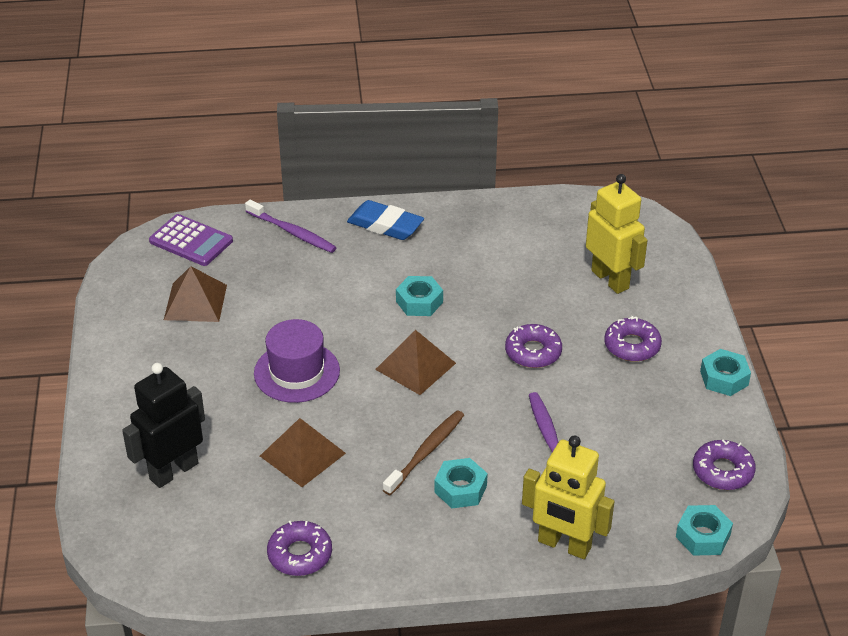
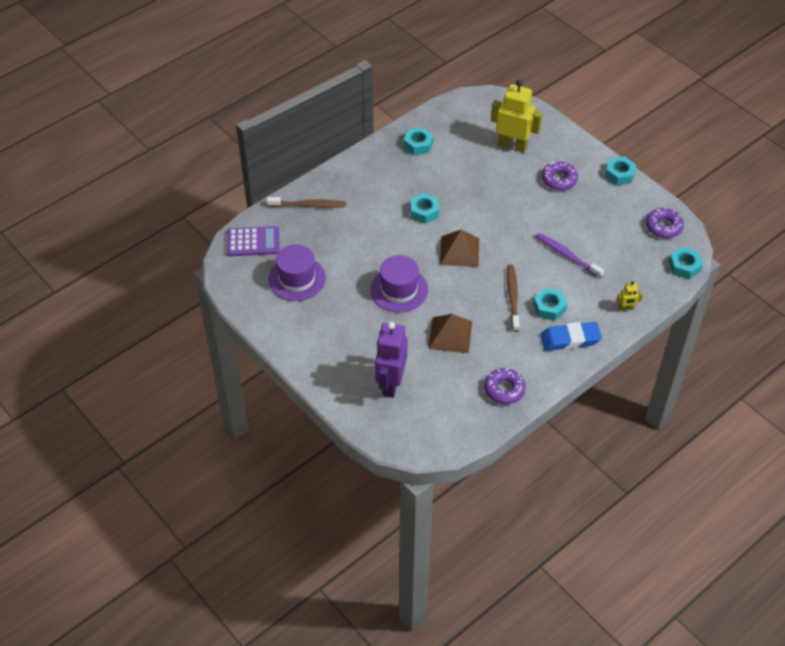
camera: 35 degrees left, 10 degrees up
black robot [122,363,205,488] -> purple robot [375,322,408,398]
brown pyramid [164,266,227,322] -> purple hat [268,244,326,301]
purple toothbrush [245,200,337,253] -> brown toothbrush [267,197,346,208]
blue eraser [347,200,424,240] -> blue eraser moved to [540,322,602,351]
purple donut [505,324,562,368] -> none
yellow robot [522,436,615,559] -> yellow robot [616,281,643,311], size x0.44
none -> turquoise nut [404,127,434,155]

